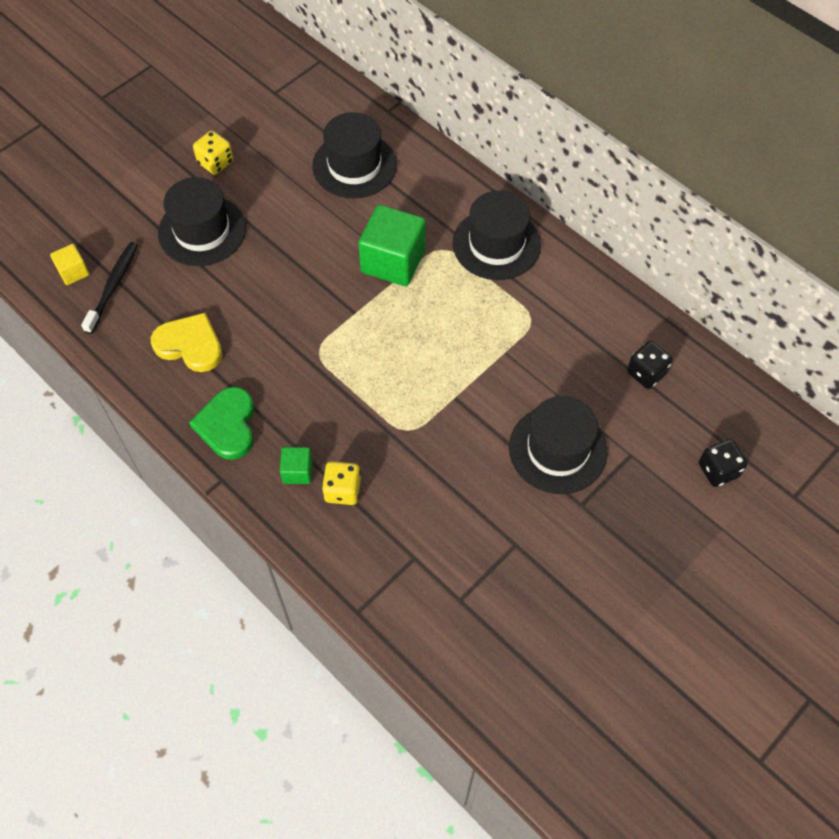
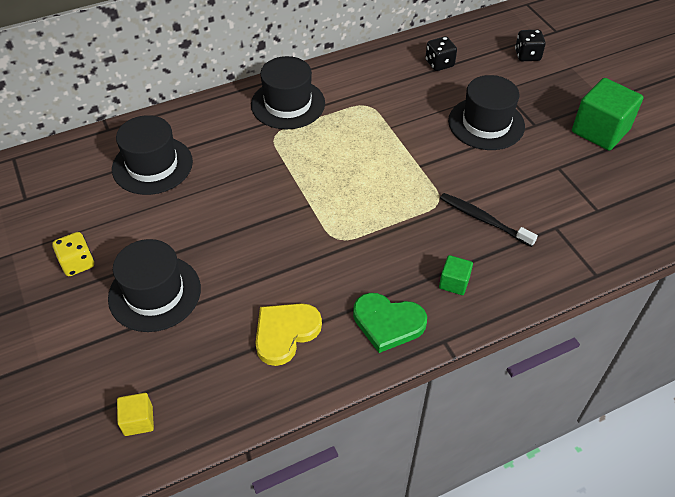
camera: 70 degrees left, 10 degrees down
black toothbrush [81,242,138,334] -> black toothbrush moved to [440,193,538,247]
yellow dice [322,461,361,505] -> none
green cube [358,205,426,286] -> green cube moved to [572,78,643,151]

